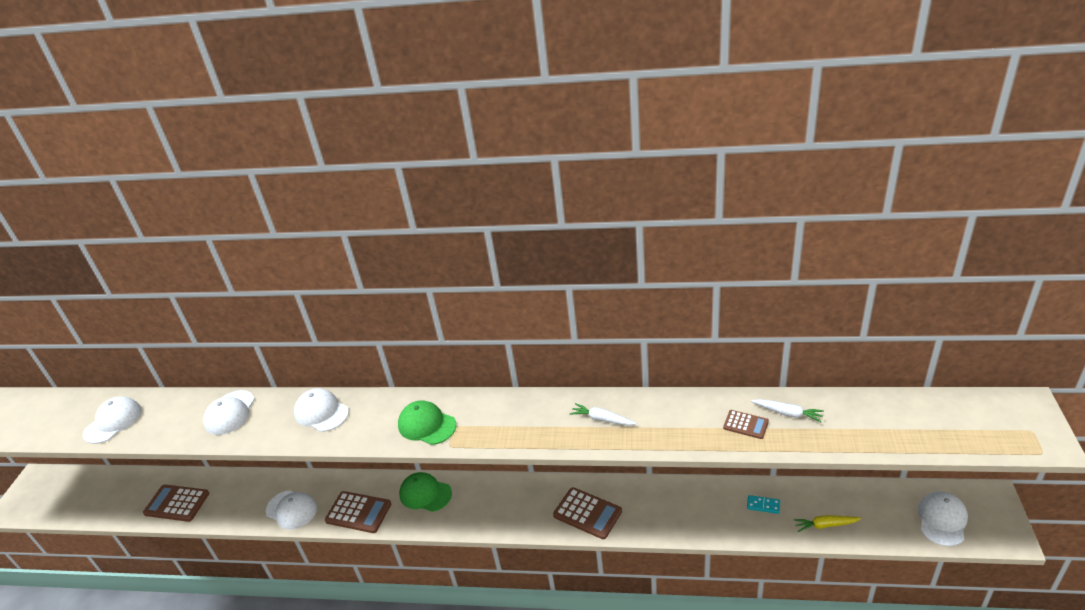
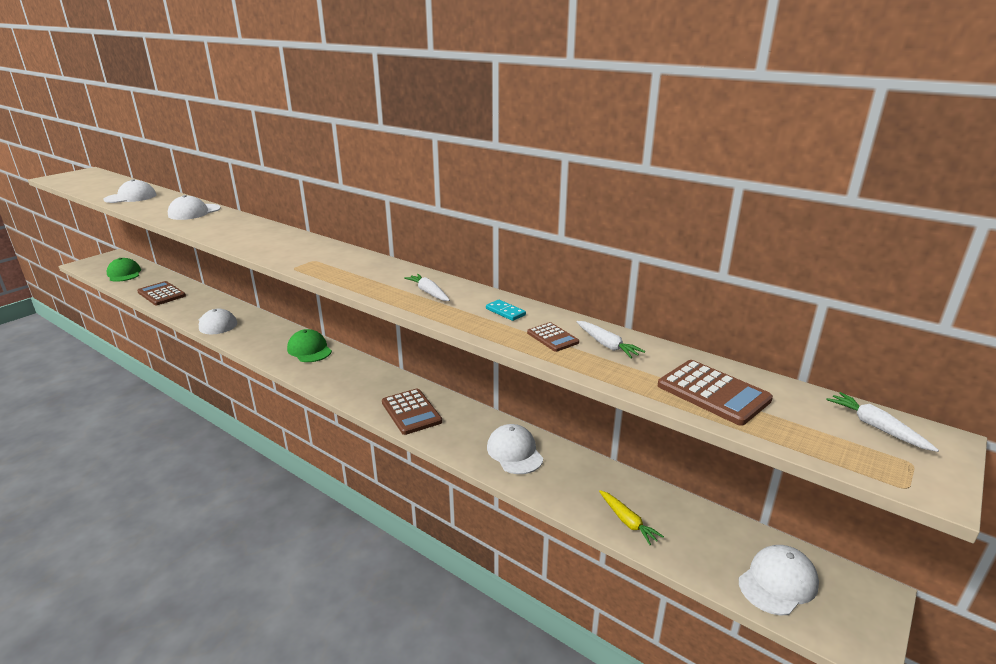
camera: 25 degrees right, 10 degrees down
white cap [294,388,349,432] -> white cap moved to [487,424,543,474]
brown calculator [325,491,391,533] -> brown calculator moved to [658,360,773,426]
green cap [398,400,456,445] -> green cap moved to [106,258,141,282]
turquoise domino [747,495,780,514] -> turquoise domino moved to [486,300,526,321]
yellow carrot [794,515,861,532] -> yellow carrot turned 150 degrees counterclockwise [599,490,664,546]
none -> white carrot [826,392,939,452]

